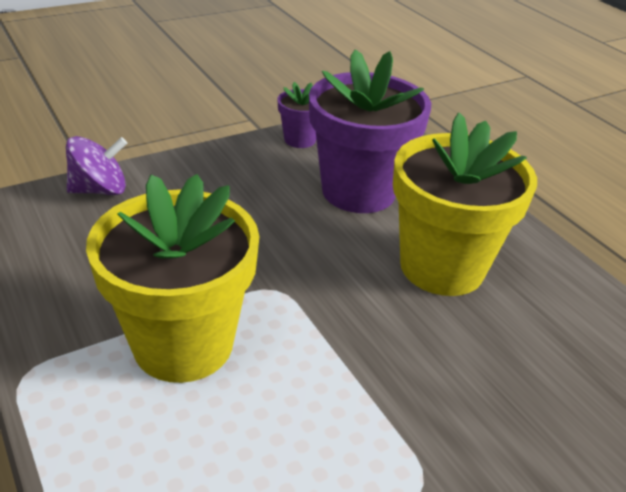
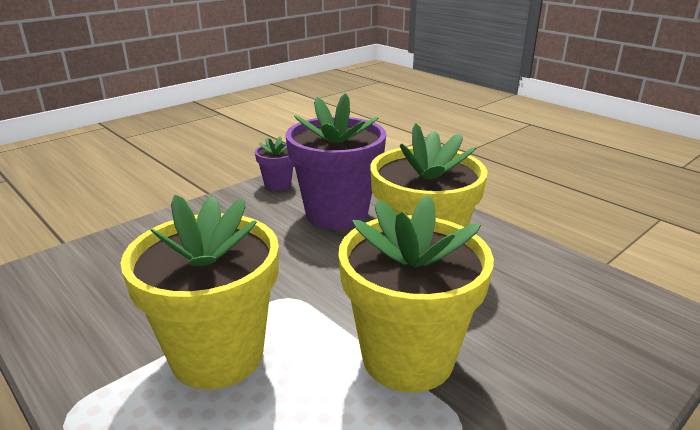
camera: 10 degrees left, 10 degrees down
purple spinning top [66,136,127,195] -> none
none -> yellow flower pot [338,195,494,392]

